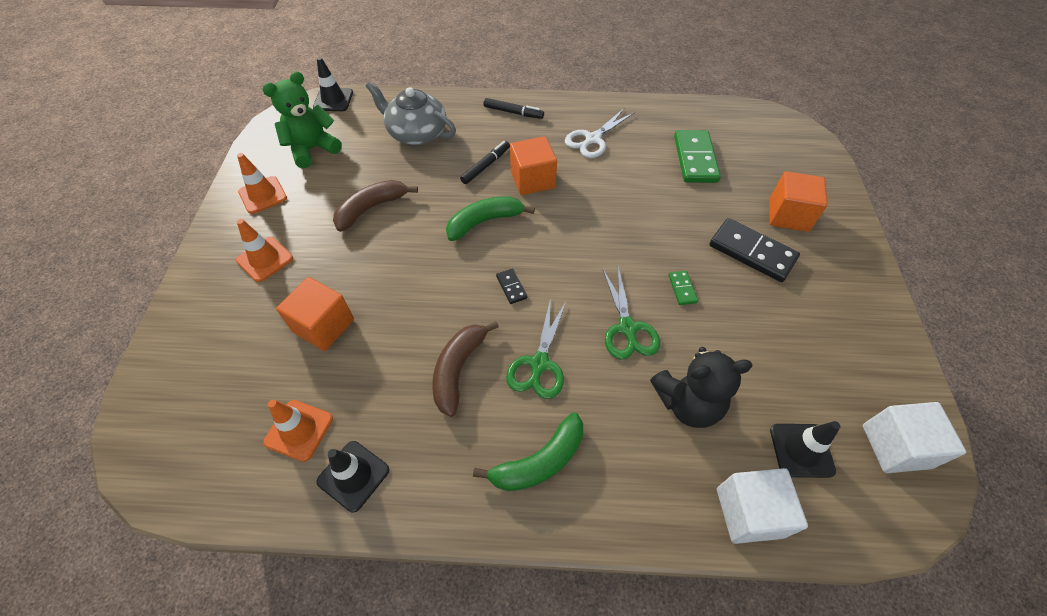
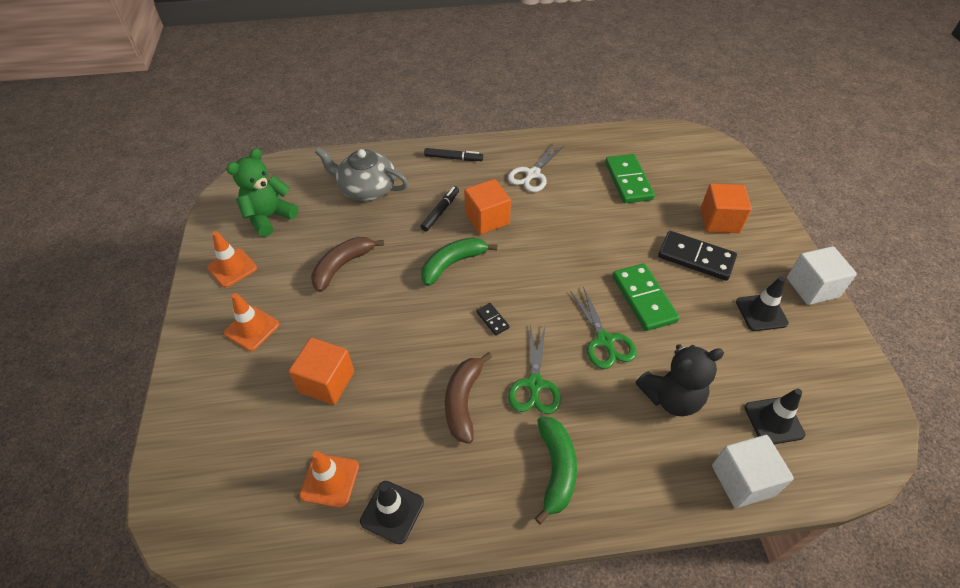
camera: 10 degrees left, 5 degrees down
black traffic cone [313,57,353,111] -> black traffic cone moved to [736,277,789,331]
green banana [473,412,583,491] -> green banana turned 45 degrees counterclockwise [535,416,577,524]
green domino [669,271,698,305] -> green domino [612,263,680,331], size x2.16
white cube [863,402,966,473] -> white cube moved to [787,246,857,305]

